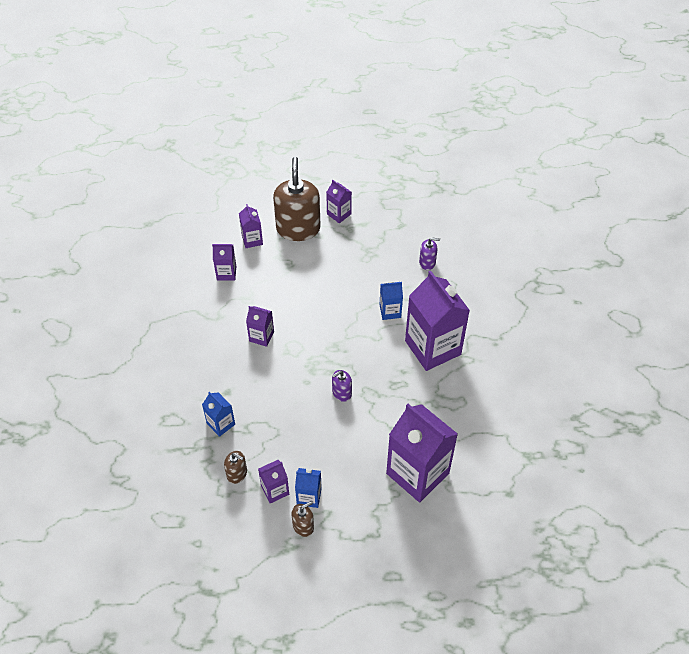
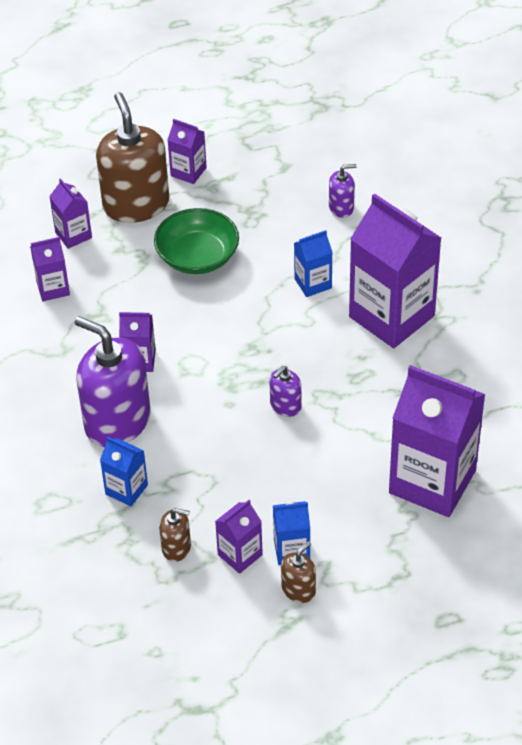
camera: 15 degrees left, 5 degrees down
none -> purple soap dispenser [75,316,150,447]
none -> green bowl [154,208,239,274]

